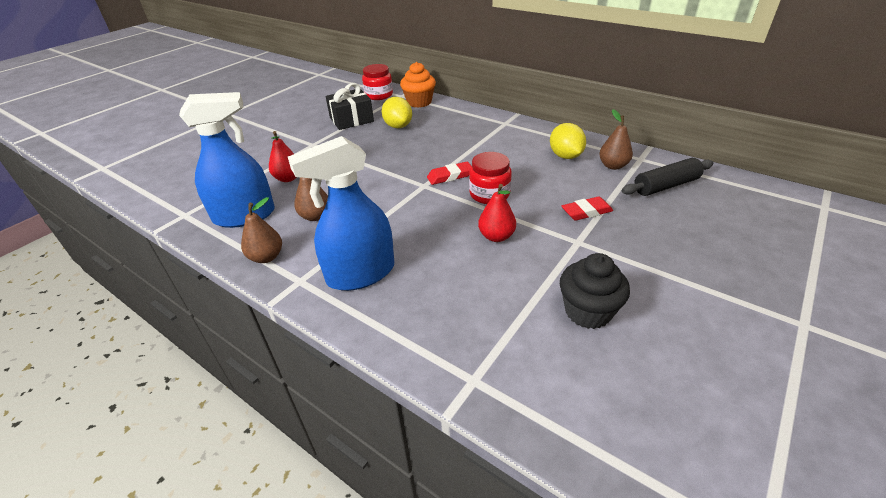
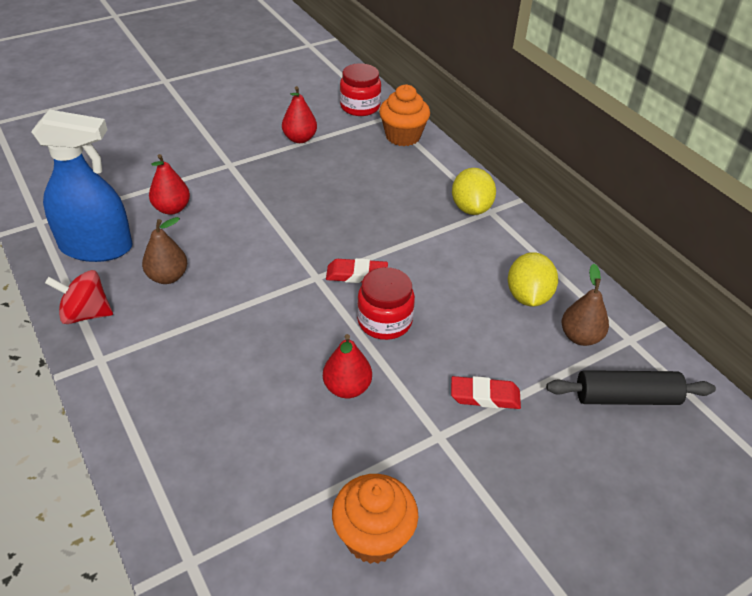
camera: 20 degrees right, 5 degrees up
brown pear [241,197,282,263] -> red spinning top [45,270,113,324]
blue spray bottle [288,136,394,291] -> none
black gift [326,83,374,130] -> red pear [282,86,317,143]
yellow lemon [382,97,412,128] -> yellow lemon moved to [452,168,496,215]
black cupcake [560,253,630,329] -> orange cupcake [332,474,418,564]

